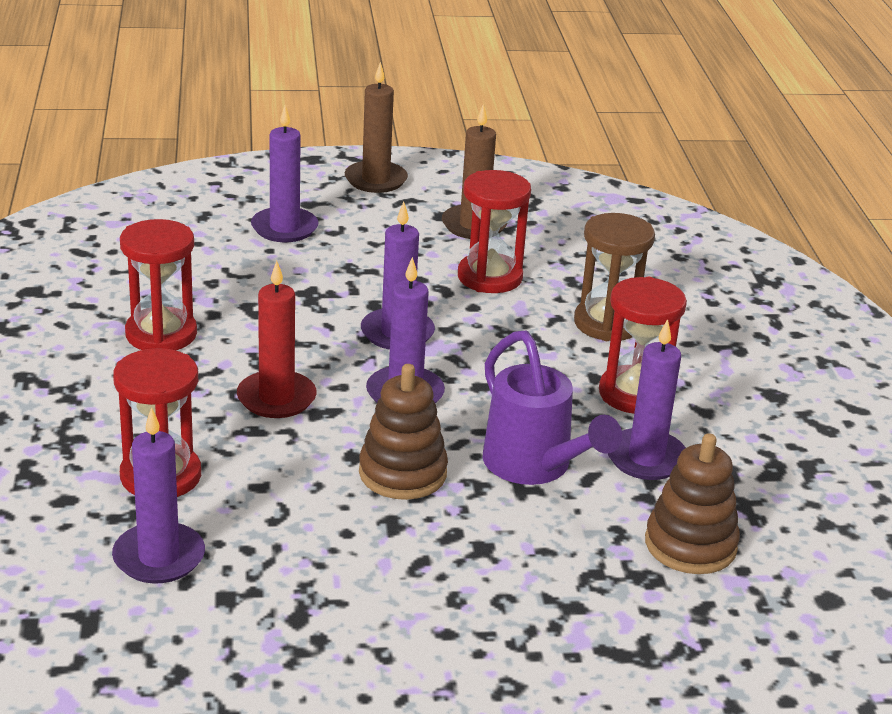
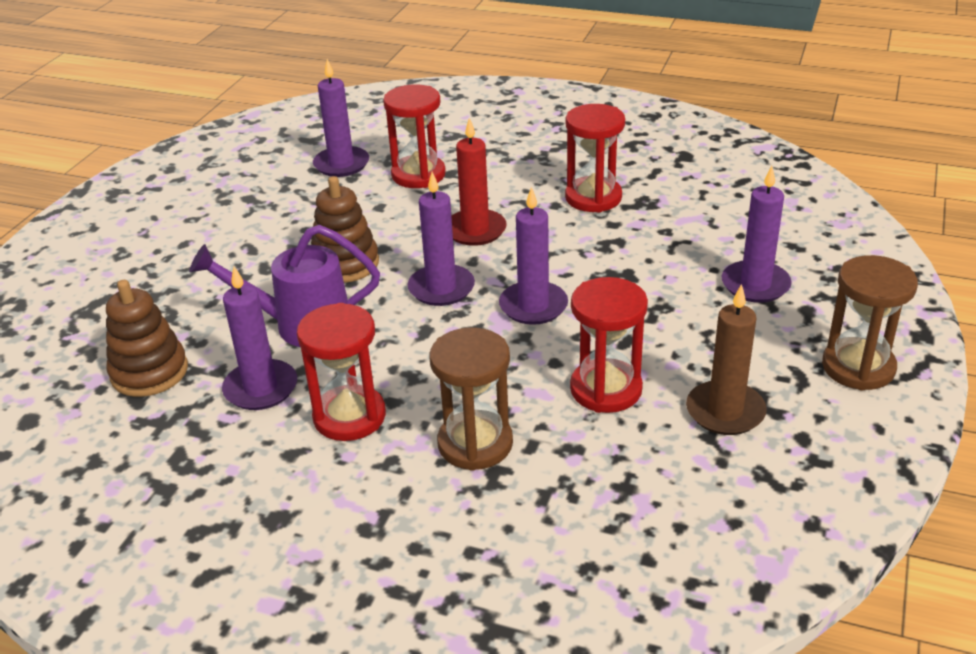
camera: 120 degrees right, 5 degrees up
brown candle [345,62,408,193] -> brown hourglass [822,255,918,391]

